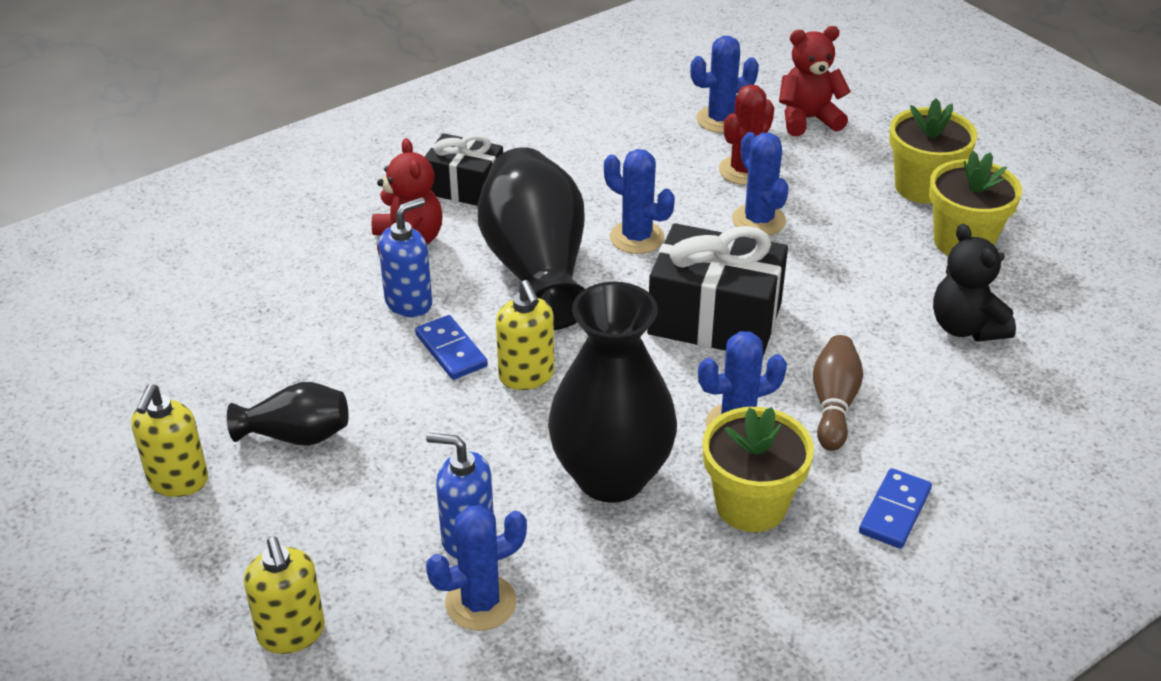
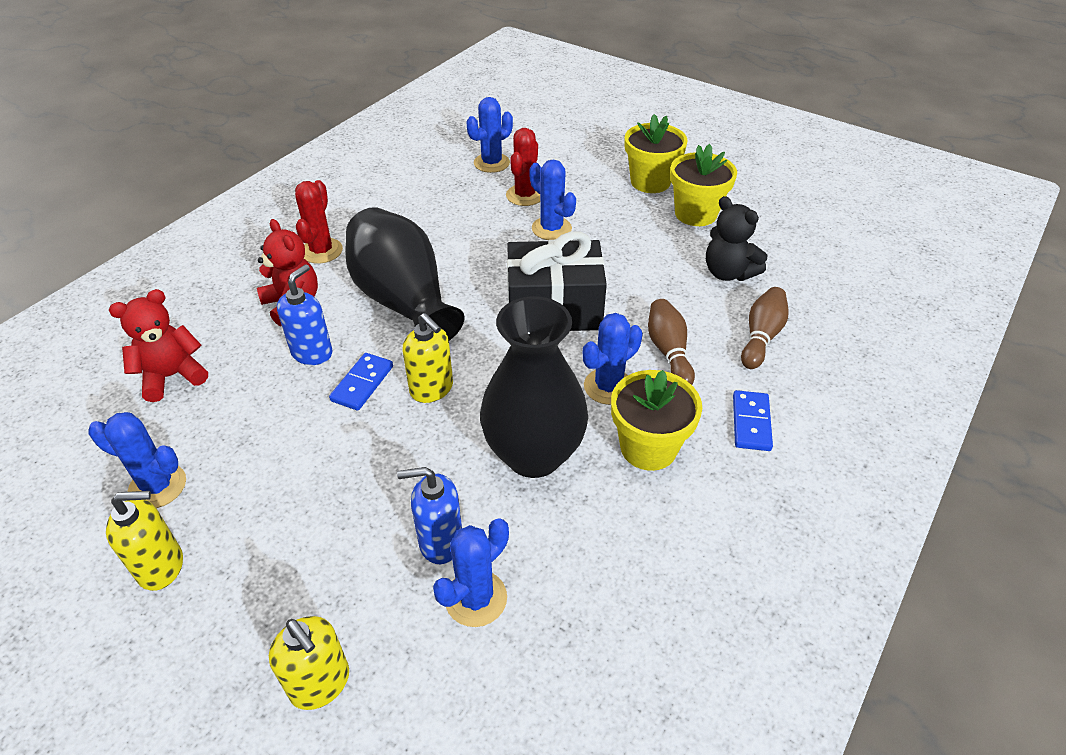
camera: 20 degrees left, 5 degrees up
yellow soap dispenser [131,384,208,497] -> yellow soap dispenser turned 90 degrees counterclockwise [106,491,183,591]
black vase [227,382,348,446] -> none
blue domino [415,315,488,380] -> blue domino turned 75 degrees clockwise [329,353,393,411]
black gift [424,133,503,206] -> red cactus [295,180,343,264]
blue cactus [604,149,675,254] -> blue cactus moved to [88,412,186,508]
red teddy bear [779,26,851,136] -> red teddy bear moved to [109,289,208,402]
none -> brown bowling pin [741,287,789,369]

